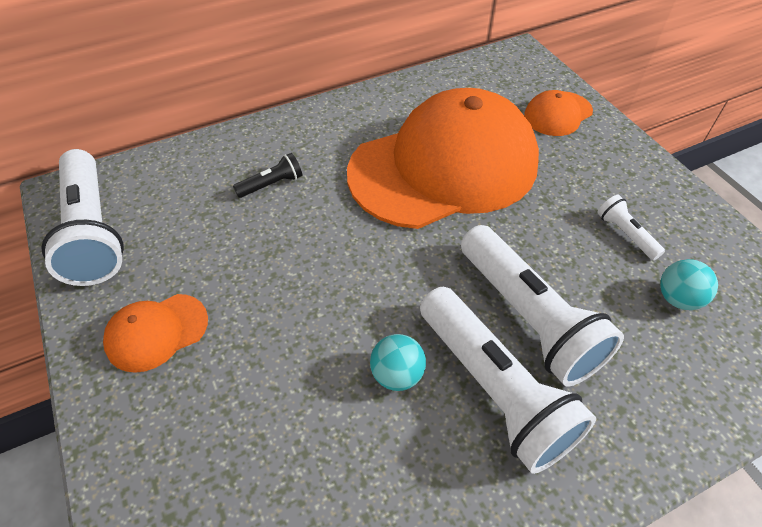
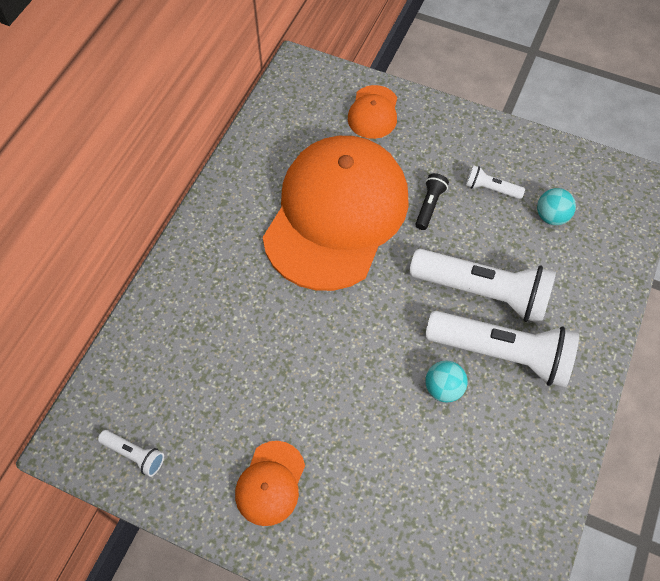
camera: 40 degrees left, 10 degrees up
white flashlight [41,149,124,286] -> white flashlight [98,430,164,477], size x0.44
black flashlight [233,153,302,198] -> black flashlight moved to [415,173,449,230]

